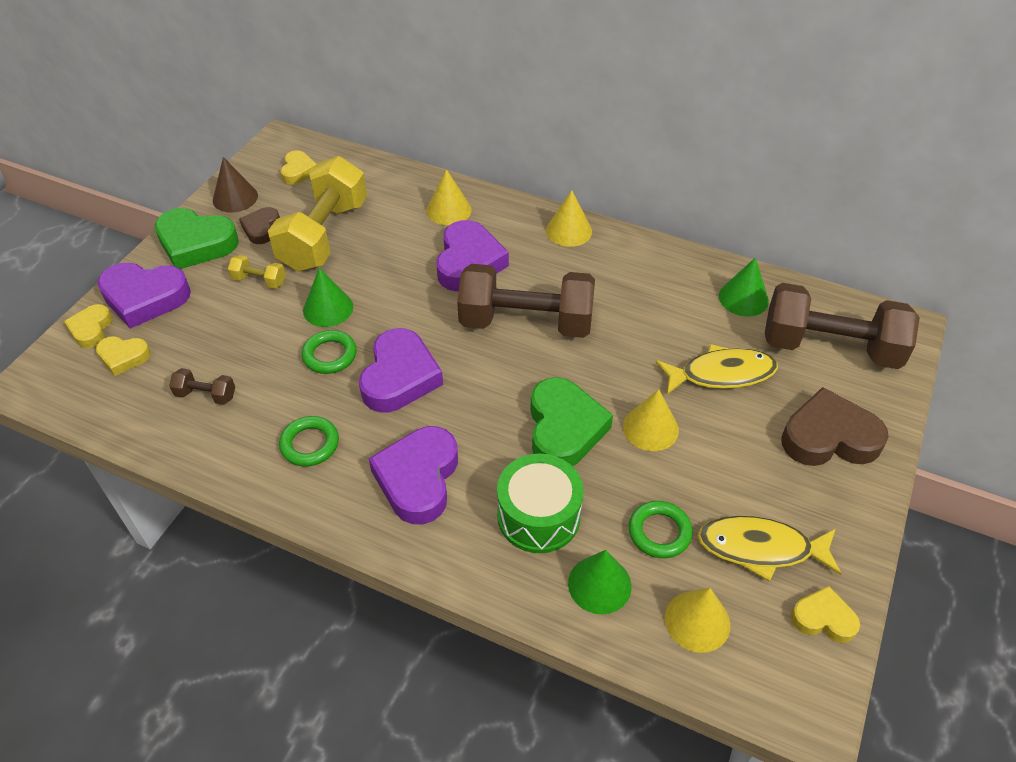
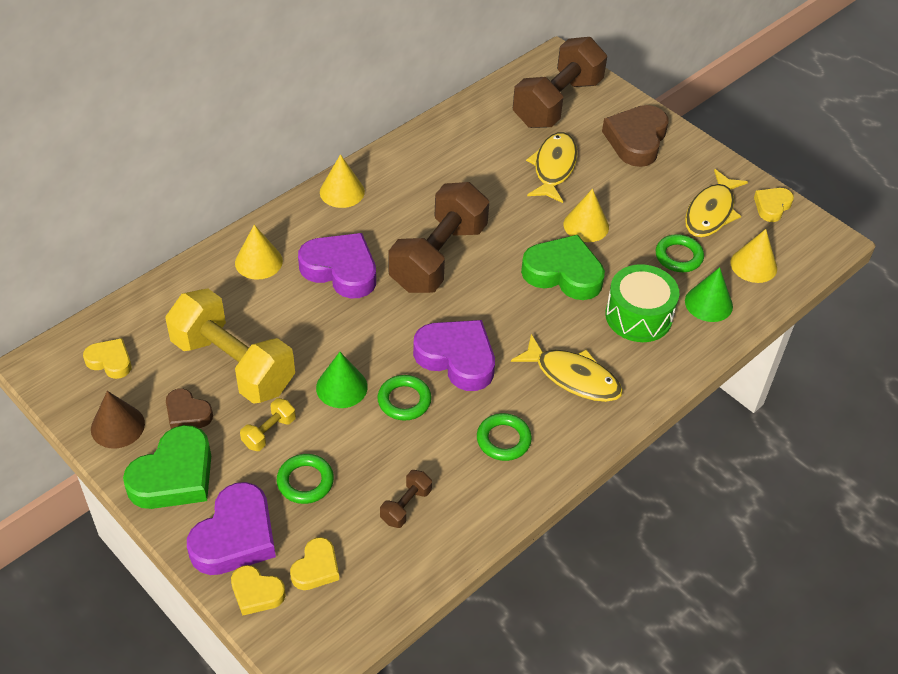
camera: 70 degrees left, 0 degrees up
purple heart [369,426,458,524] -> yellow fish [511,334,623,402]
green cone [719,258,769,316] -> none
none -> green ring [277,454,334,504]

